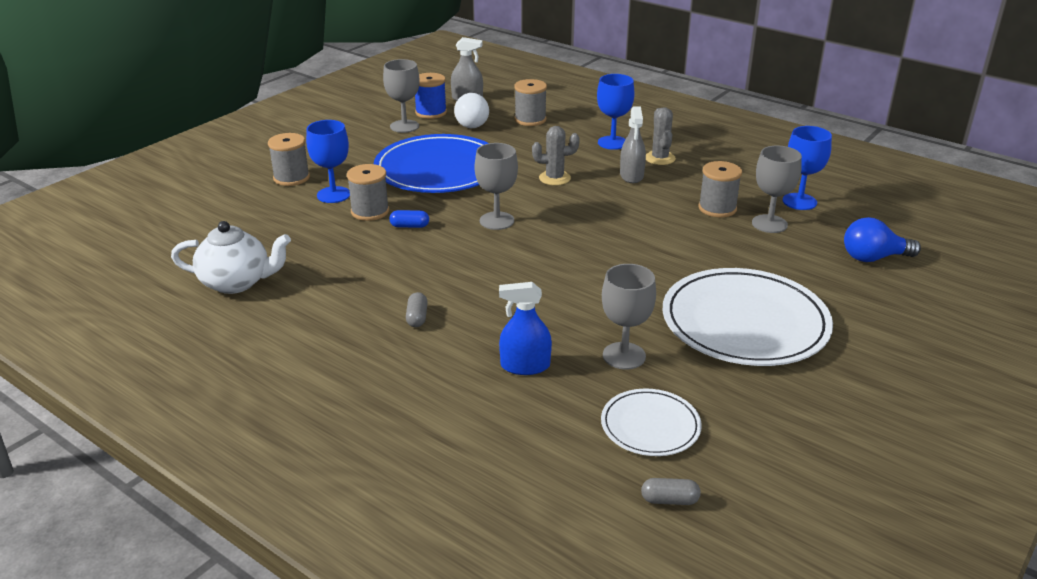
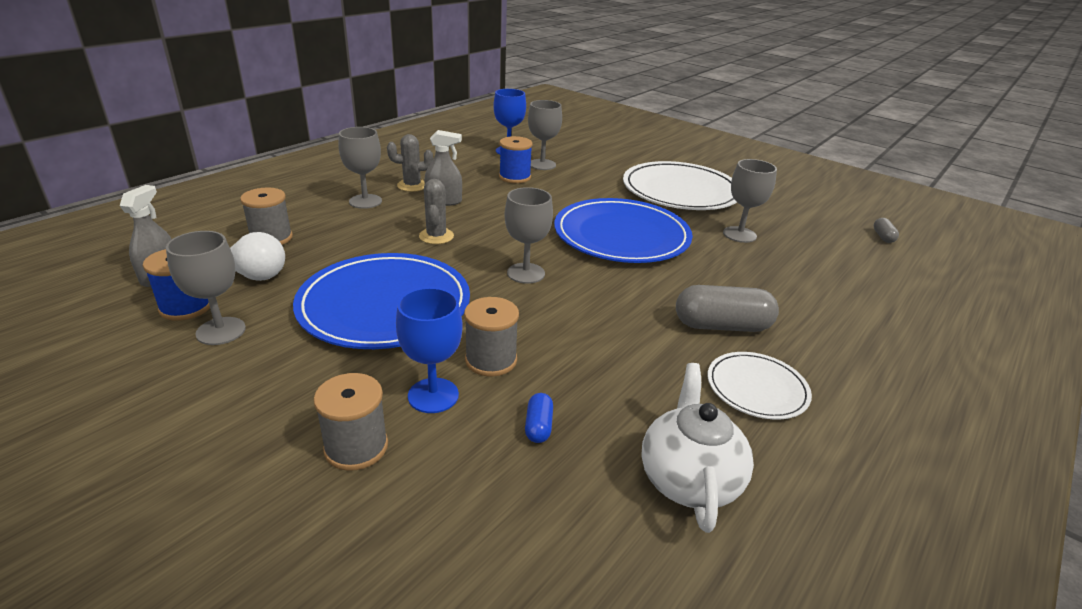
camera: 90 degrees left, 0 degrees up
blue capsule [390,210,429,228] -> blue capsule moved to [525,393,553,443]
grey capsule [406,292,428,327] -> grey capsule [676,285,779,332], size x2.10
blue spray bottle [499,282,552,375] -> none
blue goblet [597,74,635,150] -> grey goblet [338,127,382,209]
white plate [601,389,702,456] -> white plate moved to [707,352,812,420]
grey spool [698,161,742,218] -> blue spool [499,136,533,183]
blue light bulb [844,217,921,262] -> none
none -> blue plate [554,198,693,263]

